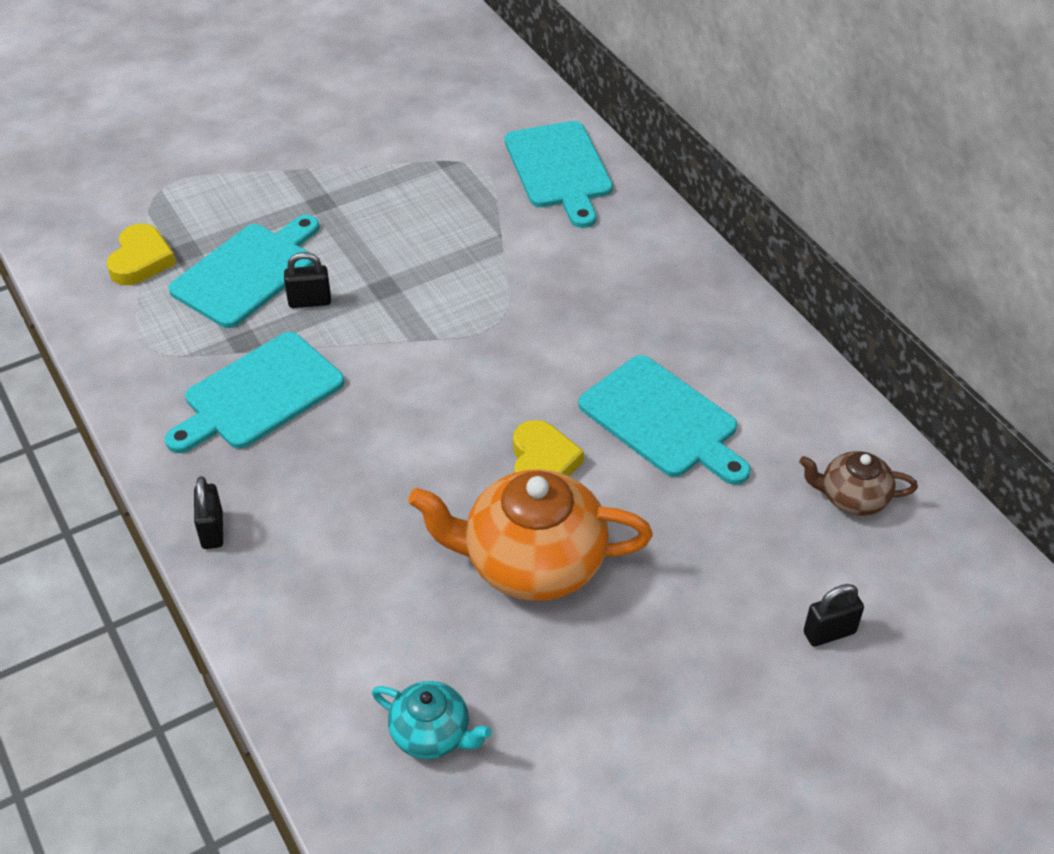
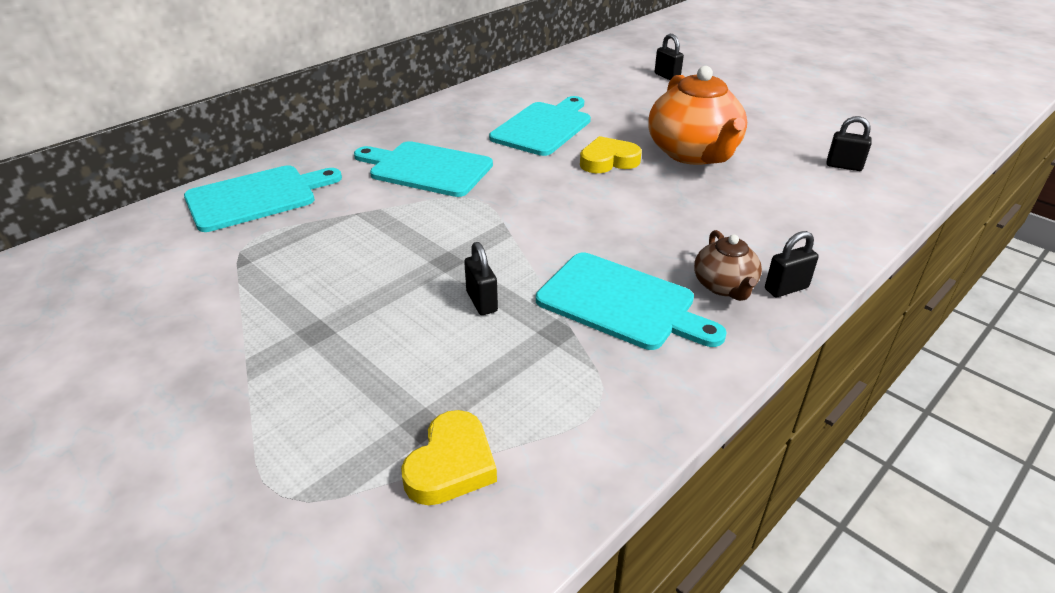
camera: 105 degrees left, 10 degrees down
yellow heart [107,224,176,285] -> yellow heart turned 120 degrees clockwise [401,410,497,505]
turquoise cutting board [168,215,320,328] -> turquoise cutting board moved to [354,141,493,197]
turquoise teapot [372,681,492,759] -> black padlock [827,116,871,171]
brown teapot [799,451,918,516] -> brown teapot moved to [694,230,762,301]

